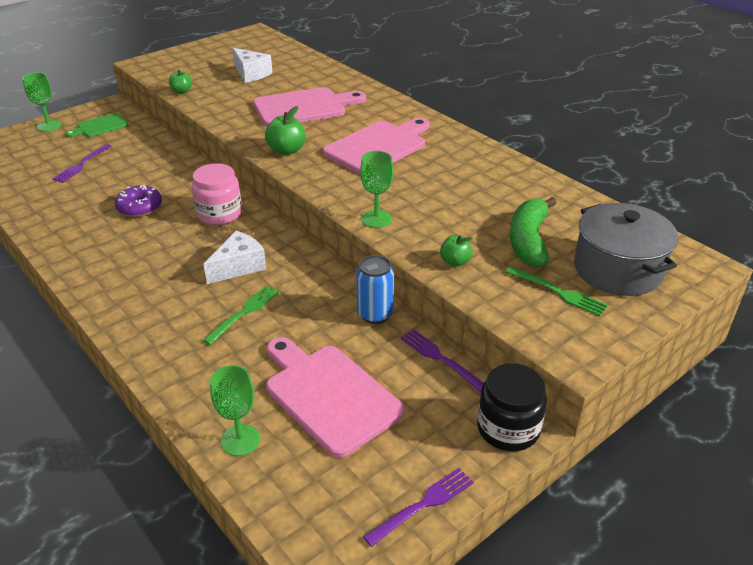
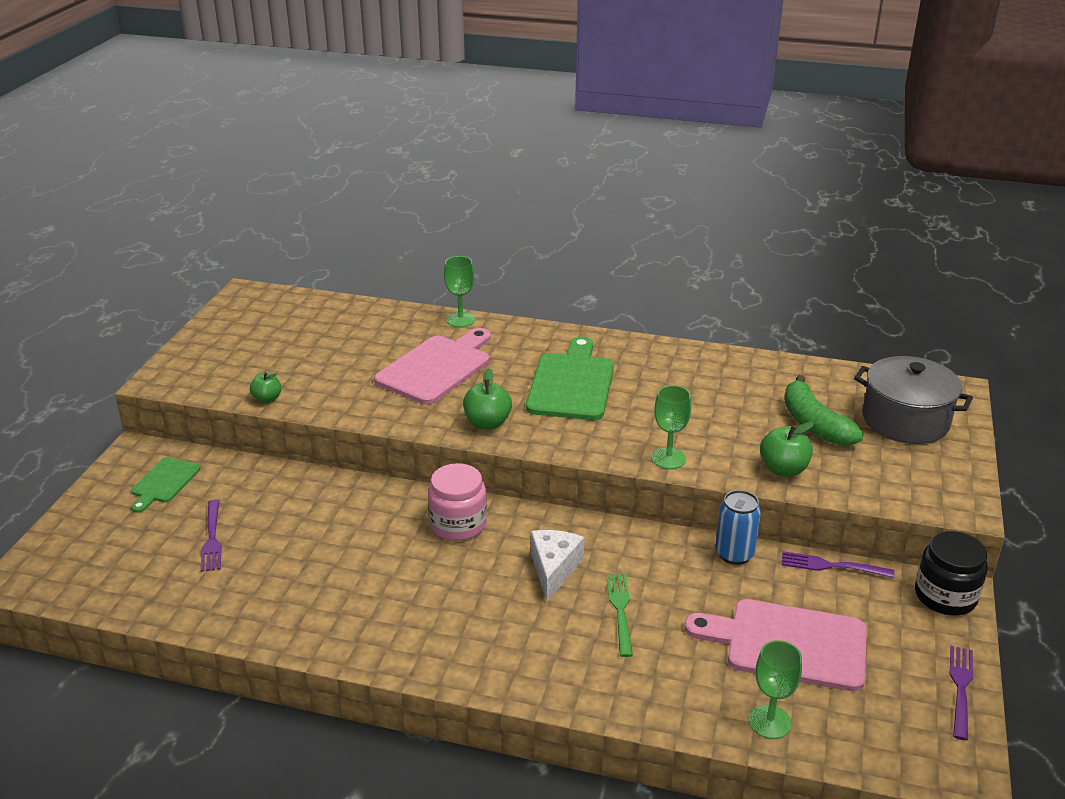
camera: 35 degrees left, 5 degrees down
green goblet [23,72,61,132] -> green goblet moved to [444,256,475,327]
purple donut [115,185,162,217] -> none
white cheese [232,48,273,83] -> none
pink cutting board [323,118,430,174] -> green cutting board [526,337,614,420]
green apple [440,235,473,267] -> green apple [760,422,814,477], size x1.53
green fork [506,266,608,316] -> none

